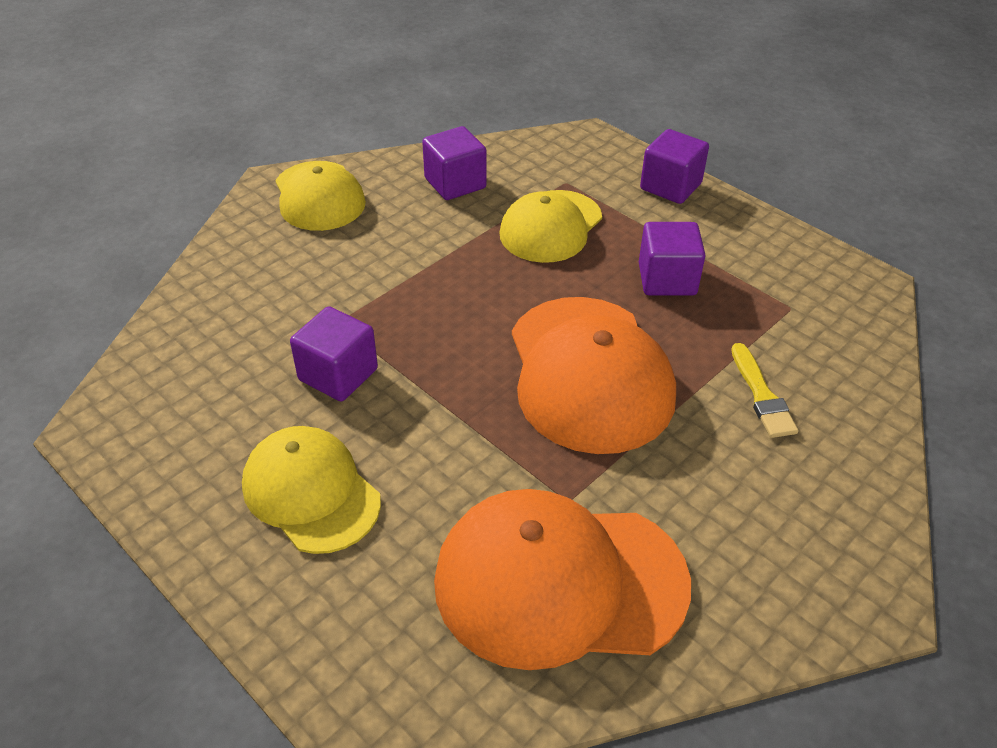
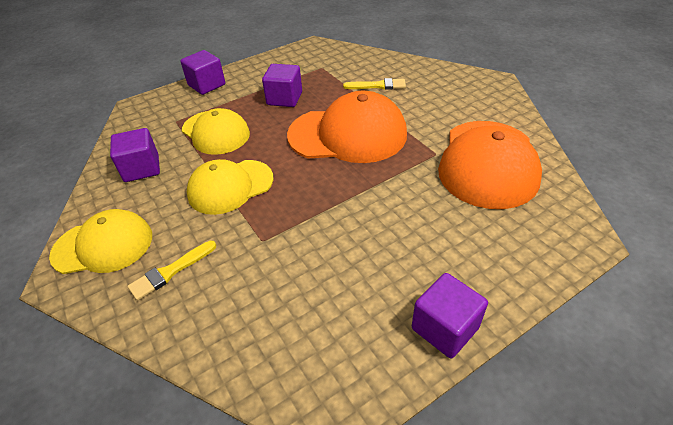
camera: 75 degrees left, 0 degrees up
yellow cap [242,426,381,554] -> yellow cap moved to [187,159,273,215]
purple cube [290,306,378,401] -> purple cube moved to [412,273,488,358]
none -> yellow brush [127,241,216,301]

